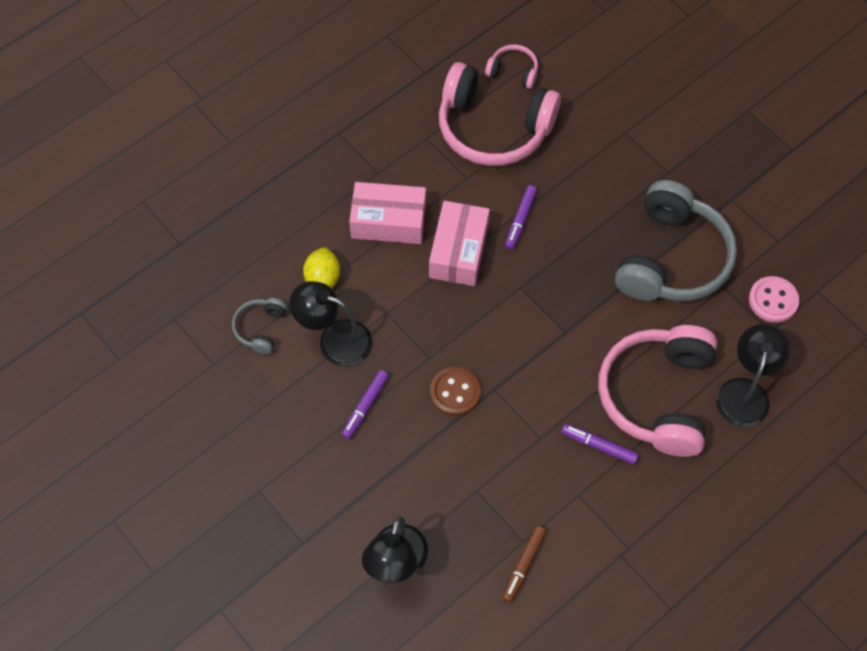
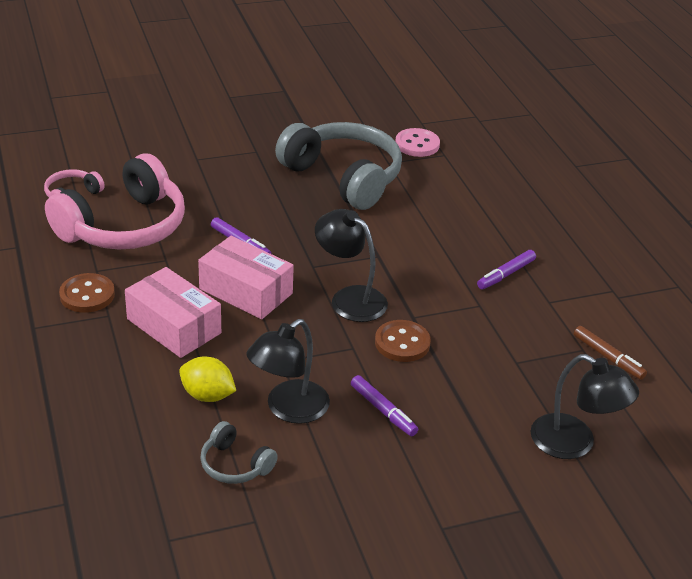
camera: 70 degrees left, 25 degrees down
pink box [349,182,426,244] -> pink box turned 75 degrees counterclockwise [125,267,221,358]
pink headphones [598,325,717,457] -> none
black lamp [716,324,790,427] -> black lamp moved to [315,209,388,322]
none -> brown button [59,273,115,313]

